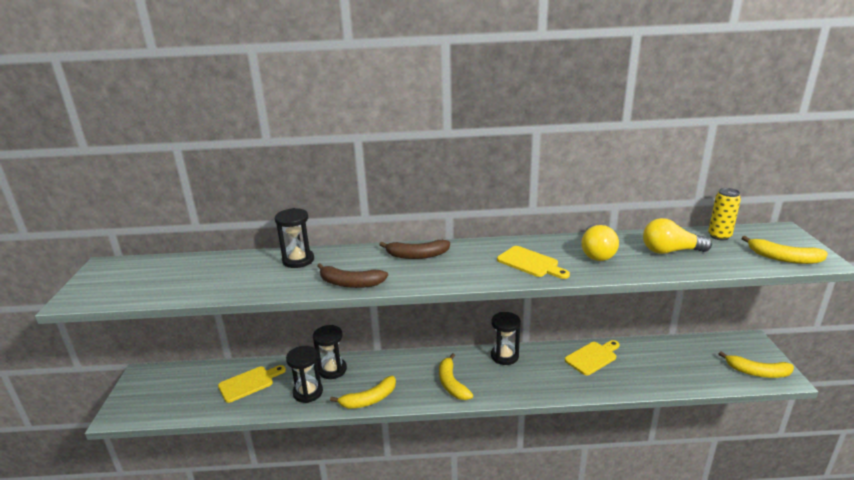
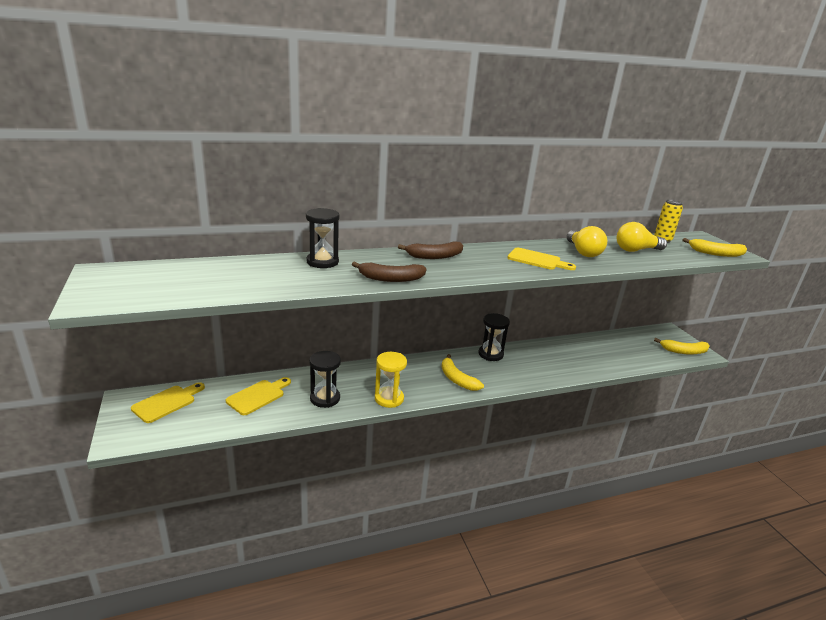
camera: 20 degrees left, 0 degrees up
black hourglass [313,325,347,379] -> none
yellow banana [330,375,396,409] -> yellow hourglass [375,352,407,408]
yellow cutting board [565,340,619,375] -> yellow cutting board moved to [131,382,205,423]

